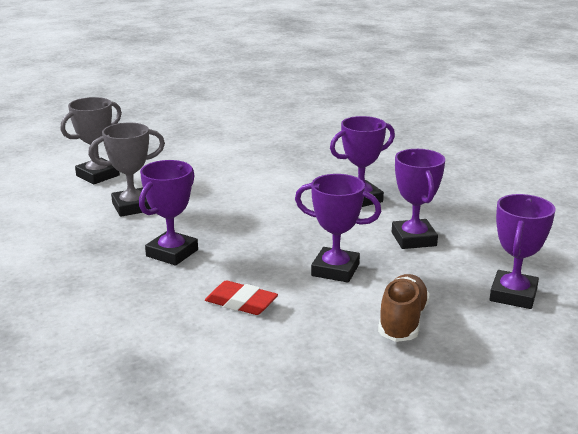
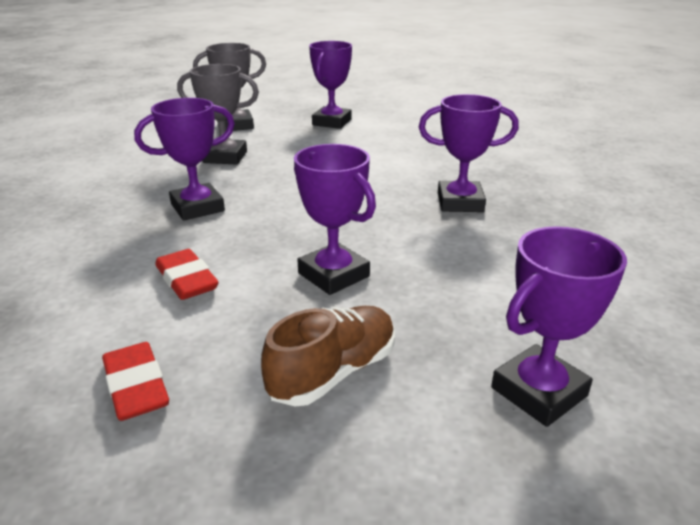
camera: 30 degrees right, 5 degrees up
purple trophy [392,149,445,249] -> purple trophy moved to [309,41,352,129]
none -> red eraser [102,342,169,421]

